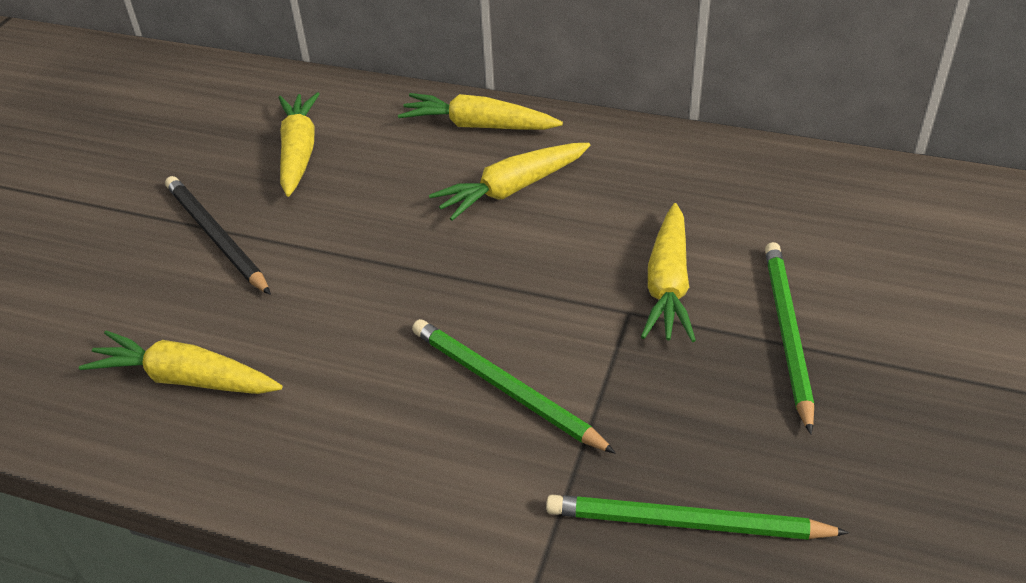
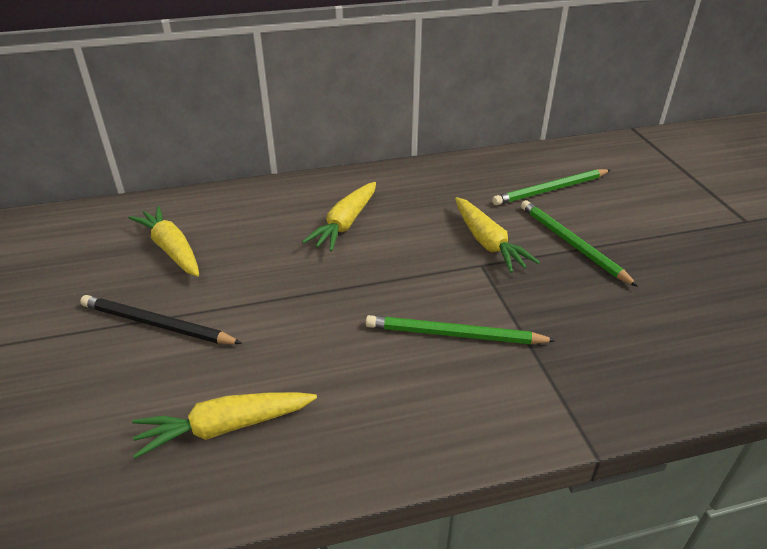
camera: 35 degrees left, 5 degrees down
yellow carrot [398,93,563,130] -> none
green pencil [546,495,849,540] -> green pencil moved to [492,169,611,205]

